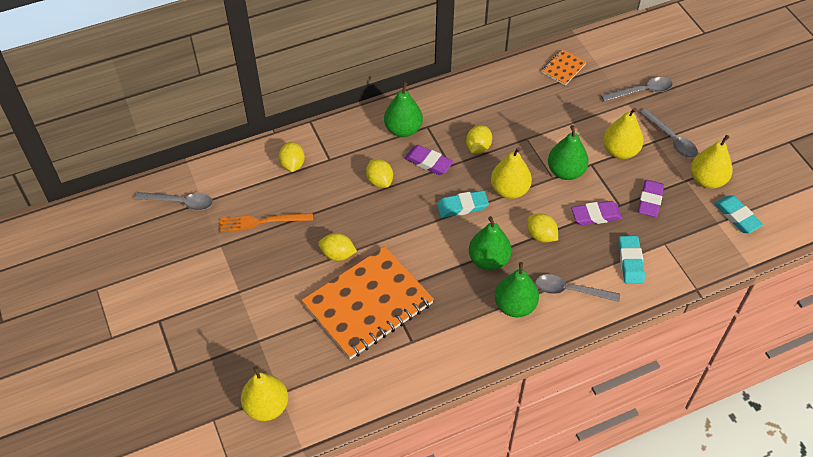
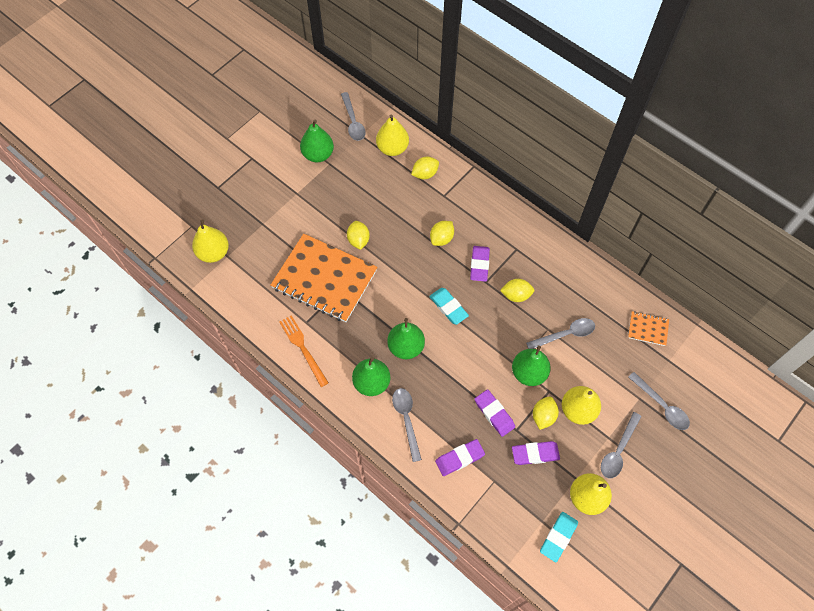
camera: 65 degrees right, 10 degrees up
orange fork [220,213,313,232] -> orange fork moved to [279,315,329,387]
green pear [384,82,423,137] -> green pear moved to [300,119,334,162]
yellow pear [491,147,532,199] -> yellow pear moved to [376,114,409,156]
yellow lemon [527,213,558,243] -> yellow lemon moved to [533,396,559,430]
turquoise eraser [618,236,645,284] -> purple eraser [435,439,485,476]
none -> grey spoon [526,318,595,349]

